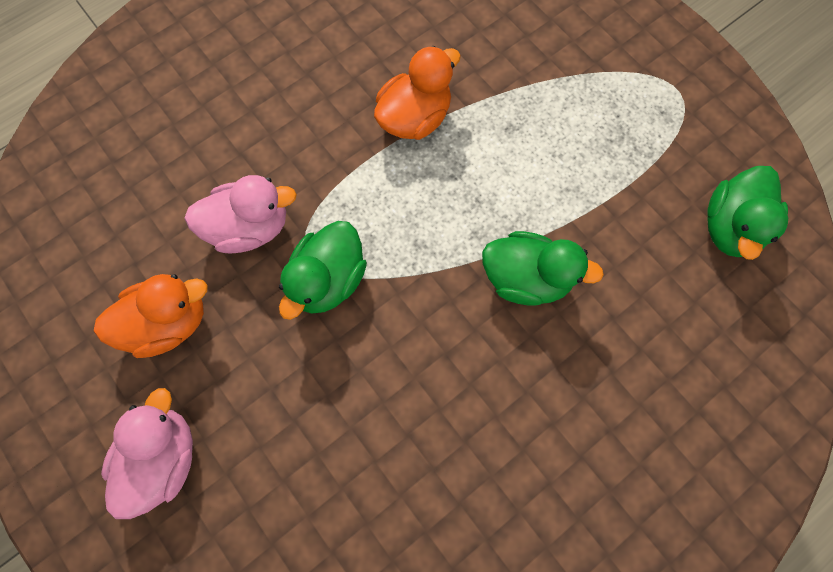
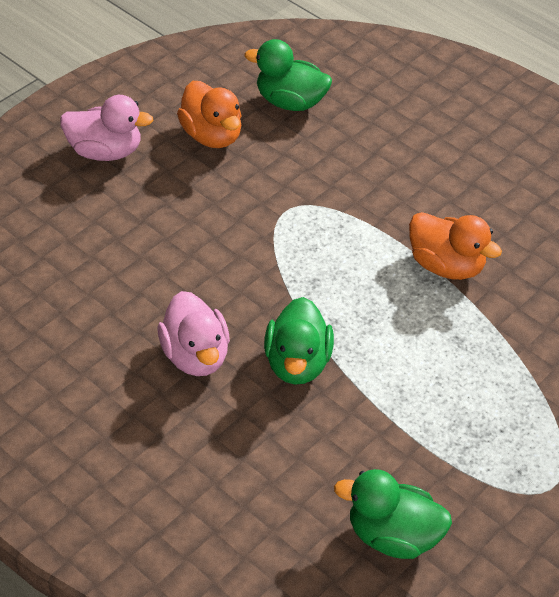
camera: 80 degrees right, 25 degrees down
pink duck [184,175,297,254] -> pink duck moved to [158,291,230,376]
green duck [279,221,367,320] -> green duck moved to [245,39,332,111]

